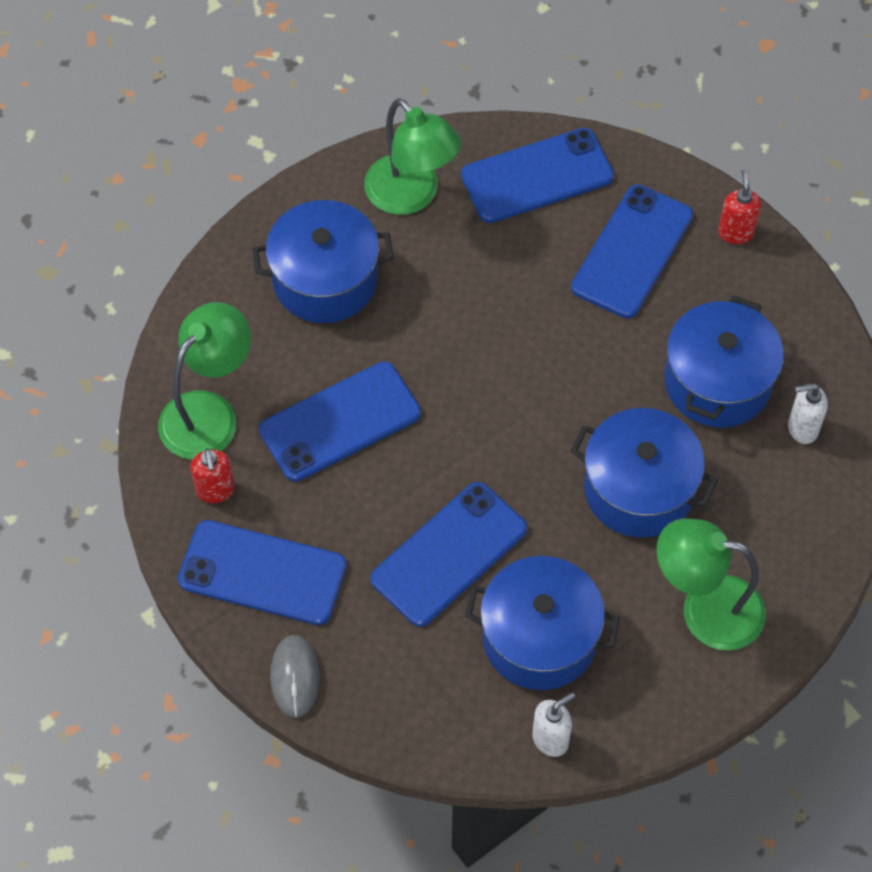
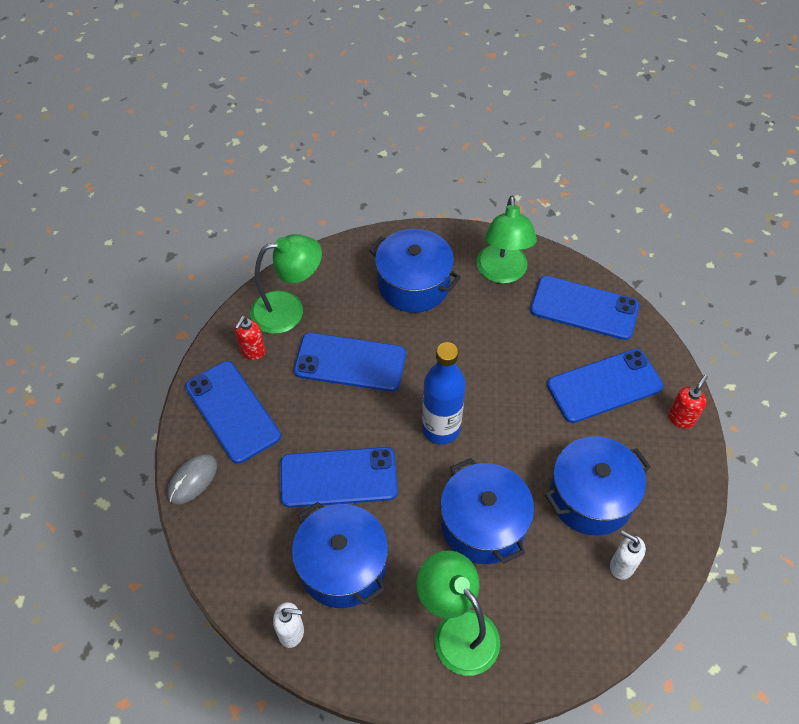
camera: 40 degrees right, 5 degrees down
none -> blue bottle [422,342,466,445]

